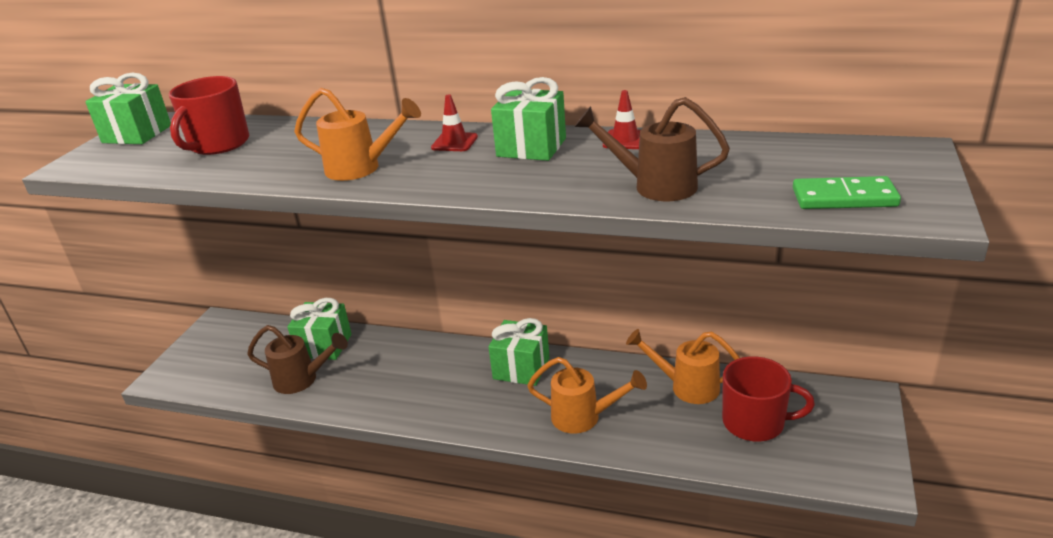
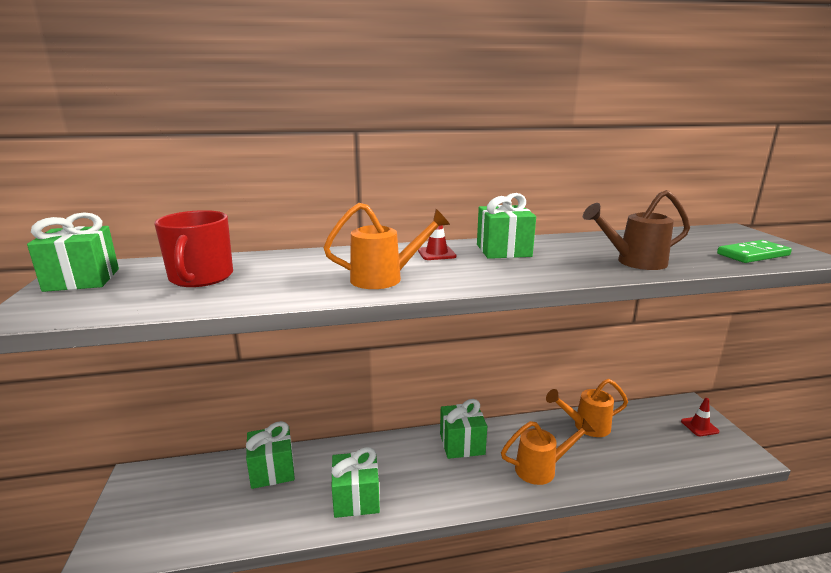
camera: 30 degrees left, 10 degrees down
brown watering can [247,325,348,394] -> none
red traffic cone [603,90,641,149] -> red traffic cone moved to [681,398,720,436]
red mug [722,356,815,442] -> none
none -> green gift [331,447,380,518]

